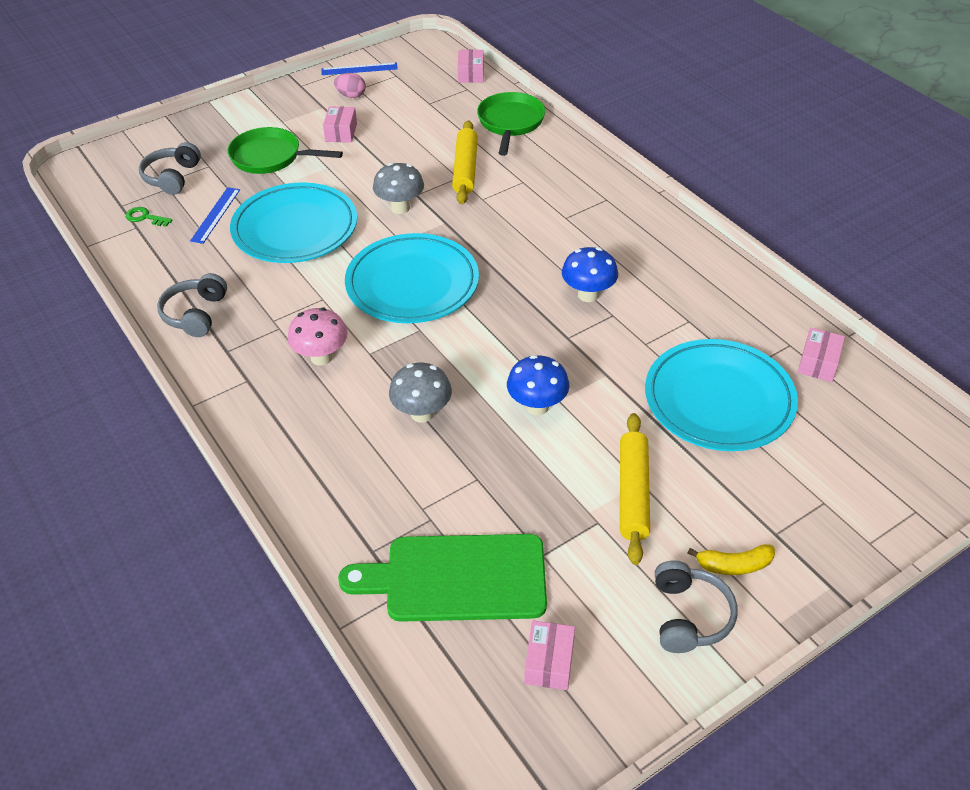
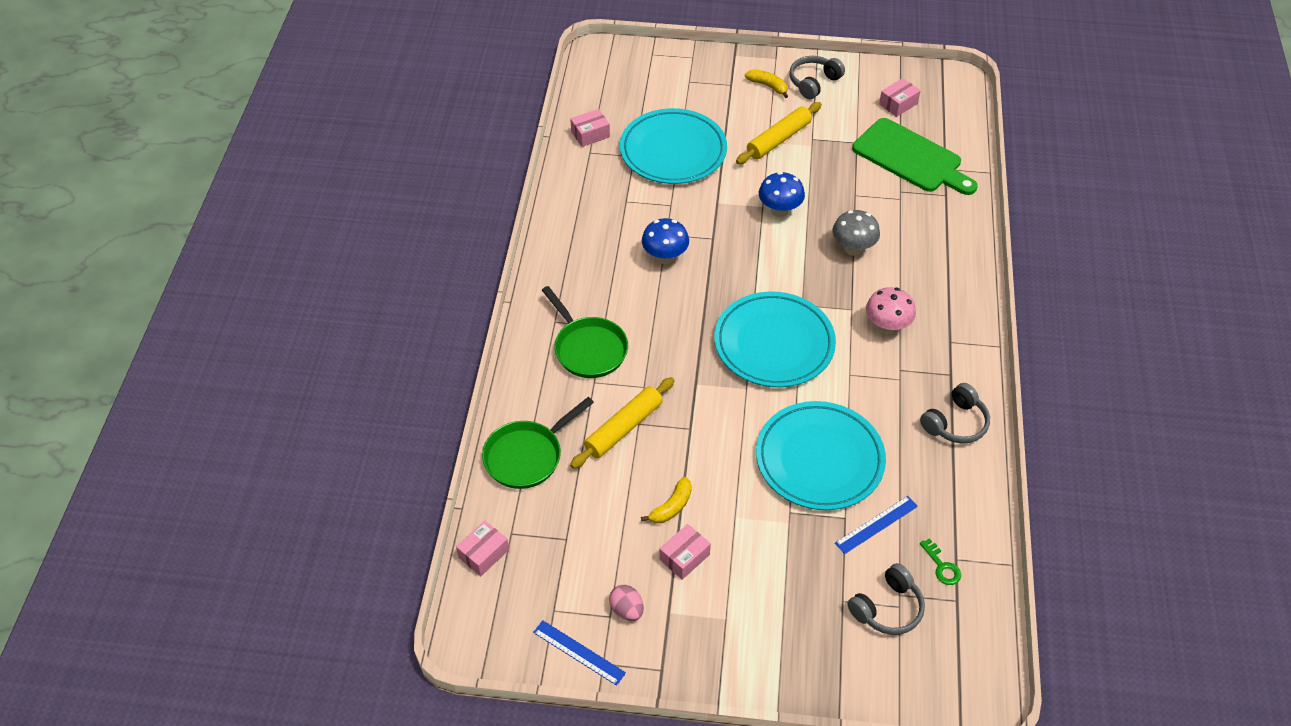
camera: 140 degrees left, 5 degrees up
green pan [228,127,343,174] -> green pan moved to [542,286,628,378]
grey mushroom [373,163,424,214] -> none
none -> yellow banana [641,477,692,523]

